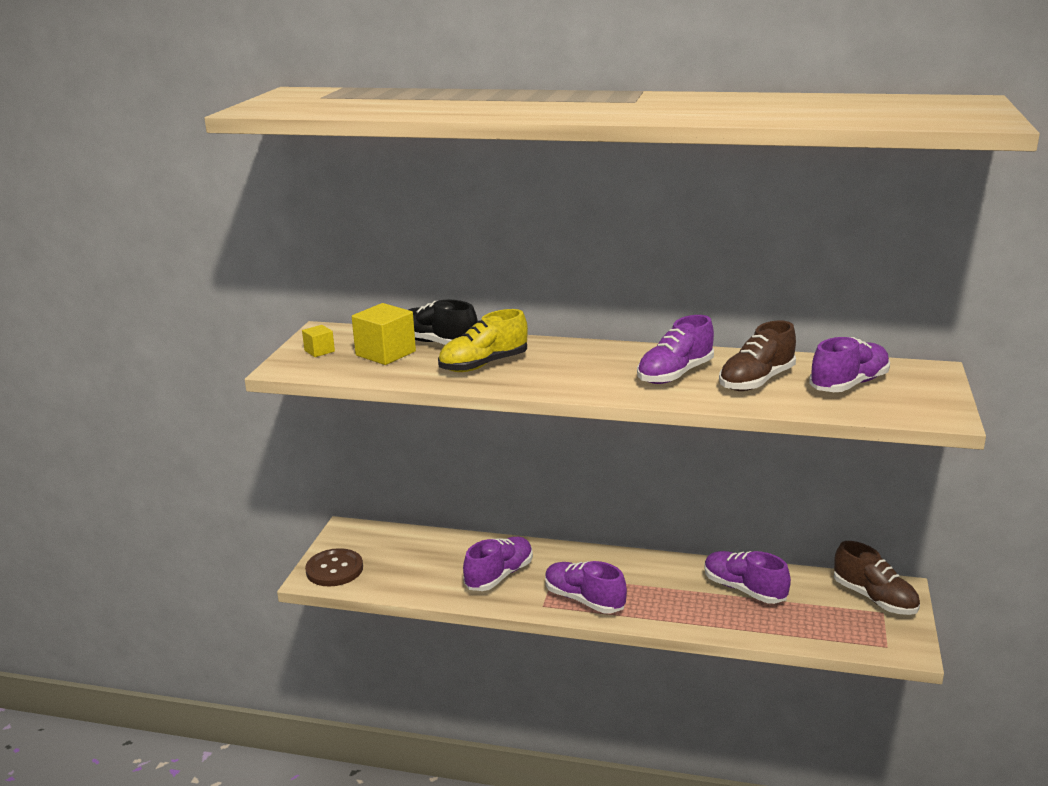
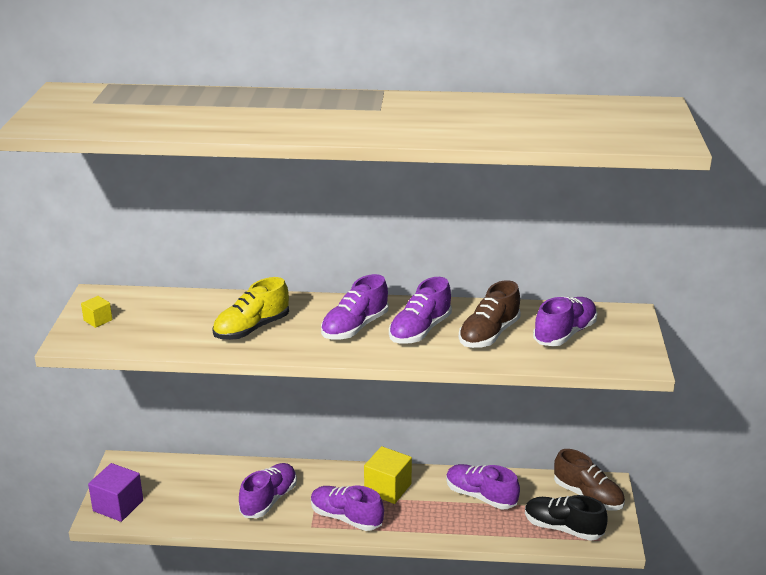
camera: 10 degrees left, 5 degrees up
brown button [305,548,363,587] -> purple cube [88,463,143,522]
yellow cube [352,303,416,365] -> yellow cube moved to [364,446,412,504]
black shoe [408,300,478,345] -> black shoe moved to [525,495,608,541]
none -> purple shoe [321,274,388,339]

